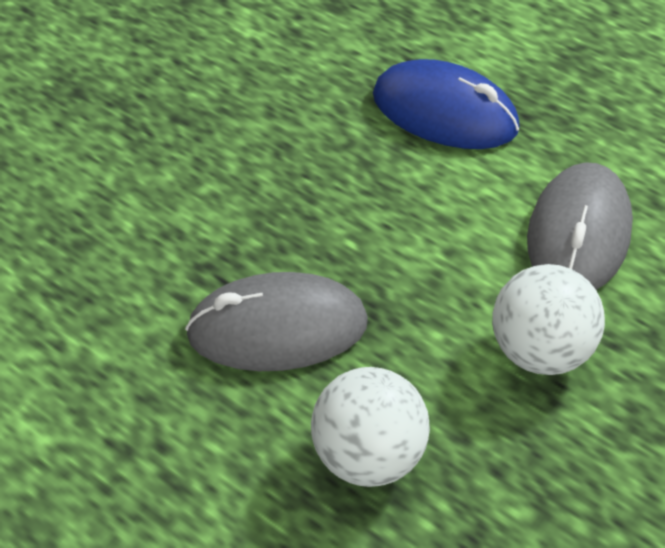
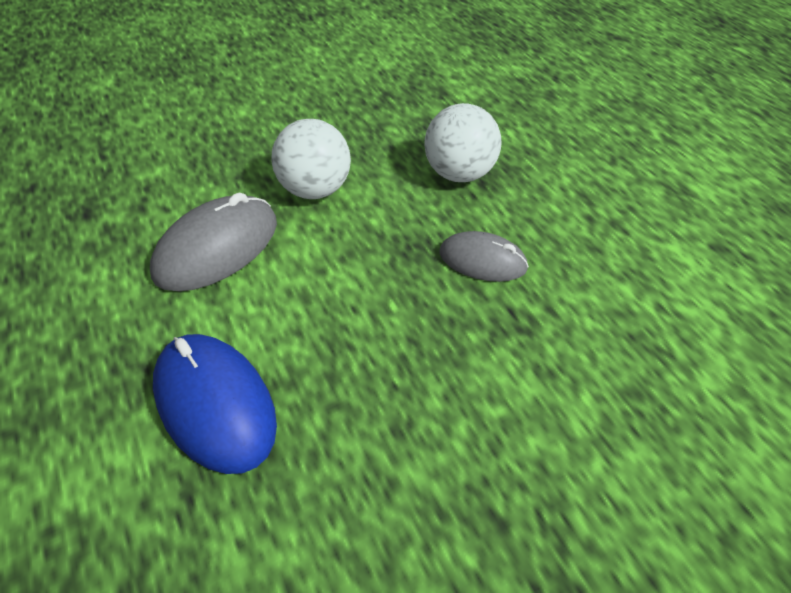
camera: 155 degrees left, 0 degrees up
grey mouse [185,272,368,371] -> grey mouse [439,231,529,282], size x0.63

